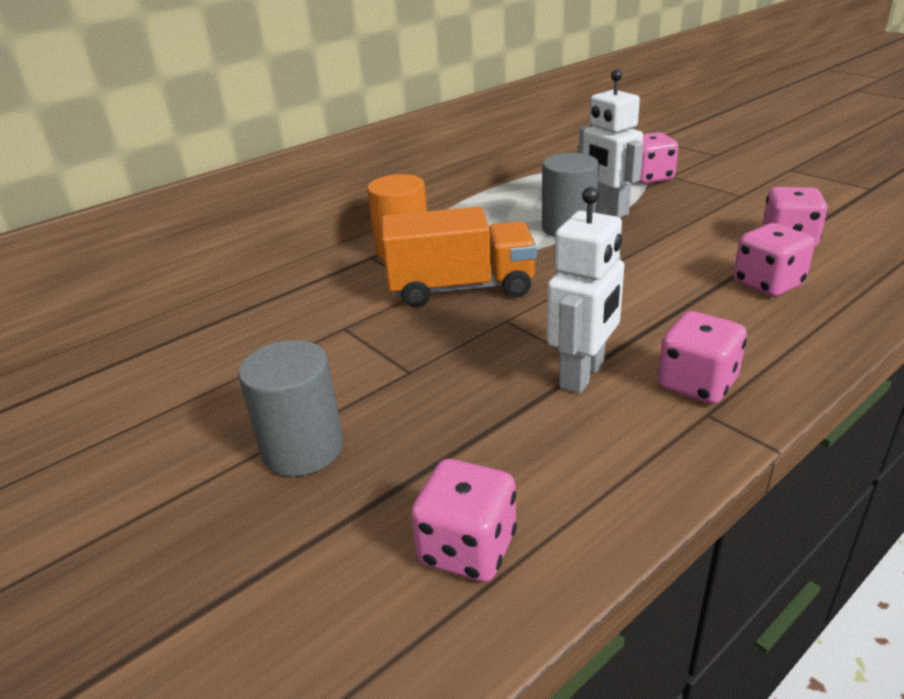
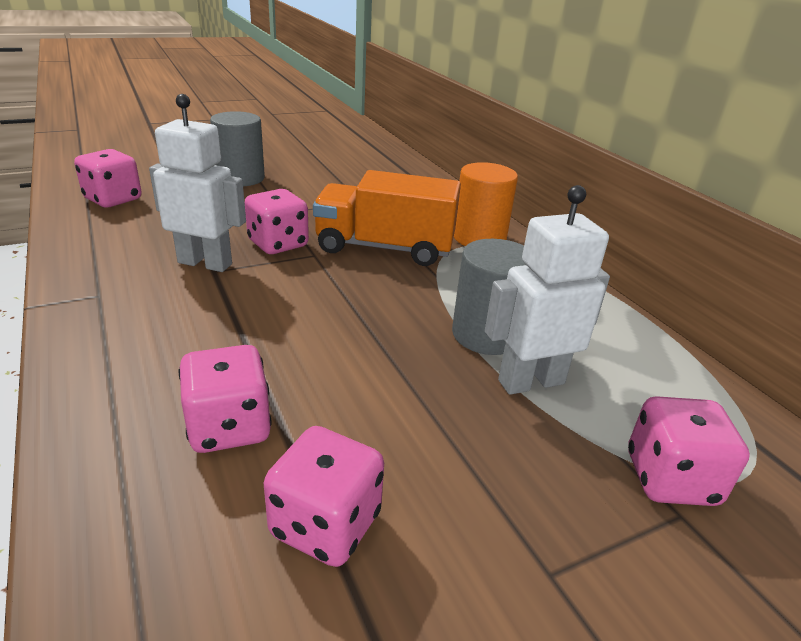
camera: 100 degrees right, 0 degrees up
orange truck [381,206,537,307] -> orange truck turned 90 degrees clockwise [313,170,461,266]
white robot [547,187,624,393] -> white robot turned 150 degrees clockwise [149,94,246,272]
pink dice [658,311,747,404] -> pink dice moved to [245,189,309,254]

